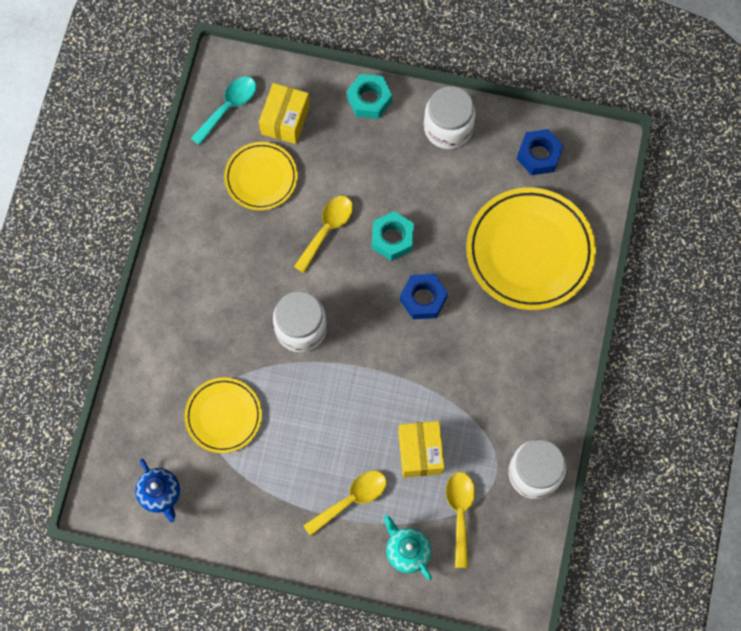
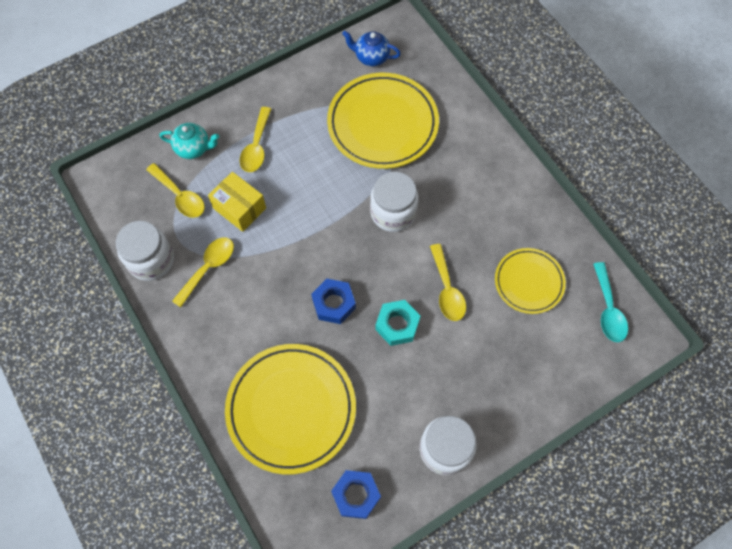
camera: 135 degrees right, 5 degrees down
yellow plate [185,378,262,453] -> yellow plate [327,73,439,169], size x1.73
yellow box [259,83,310,144] -> none
turquoise nut [347,74,392,119] -> none
none -> yellow spoon [172,237,234,307]

